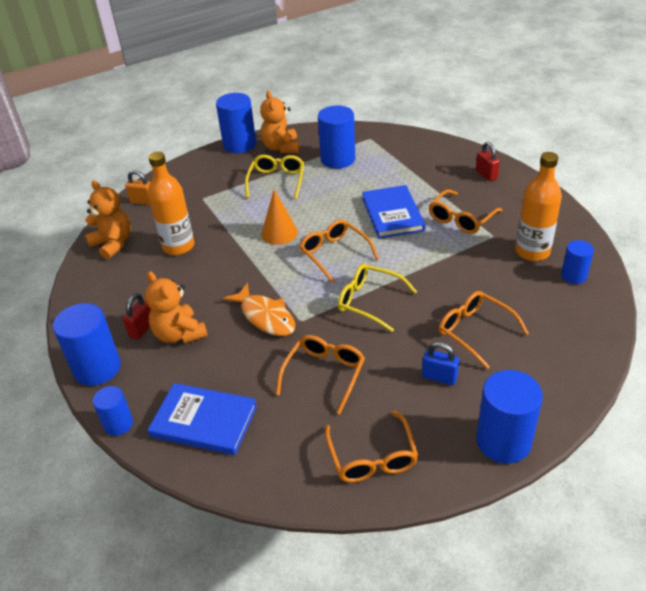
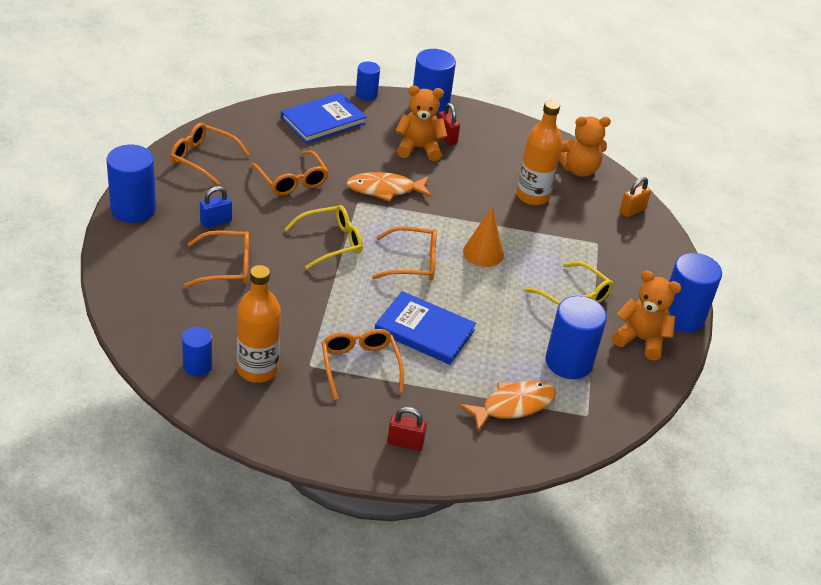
camera: 120 degrees right, 0 degrees up
none -> orange fish [460,380,556,431]

